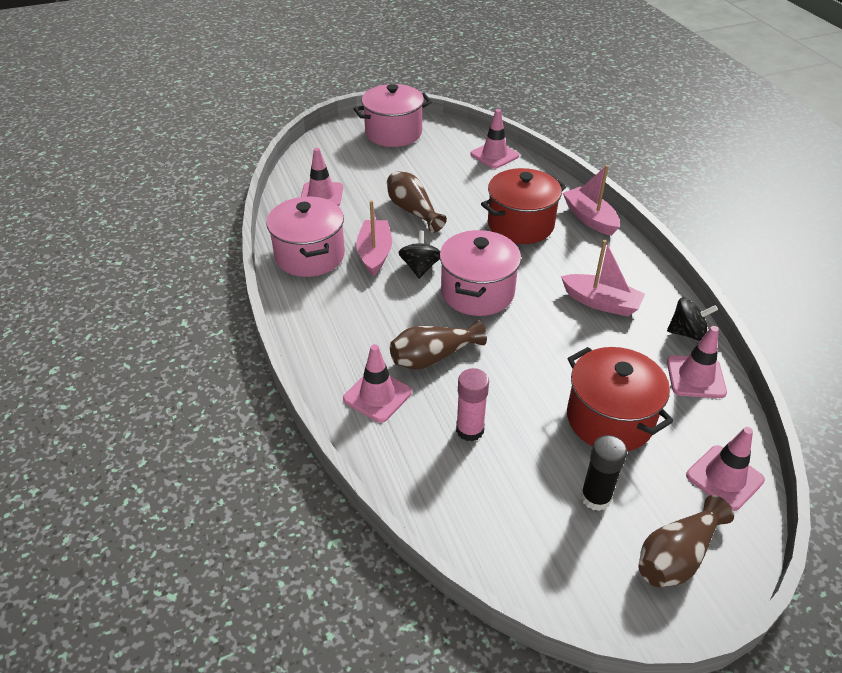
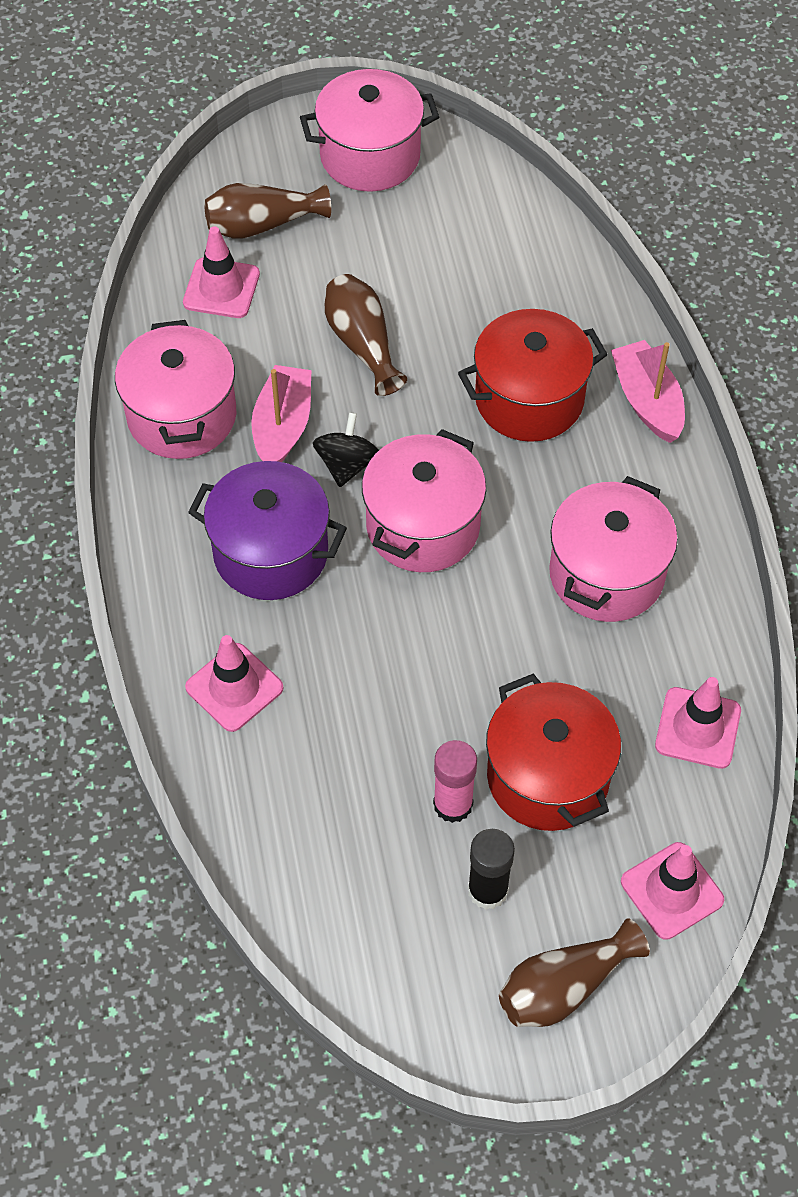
camera: 10 degrees right, 15 degrees up
brown vase [390,320,487,370] -> brown vase moved to [204,183,331,239]
pink glue stick [456,368,489,441] -> pink glue stick moved to [433,740,477,823]
pink traffic cone [470,109,519,169] -> none
pink boat [561,240,645,317] -> pink pot [549,476,678,622]
black spinning top [667,298,718,341] -> none
none -> purple pot [188,461,347,600]

